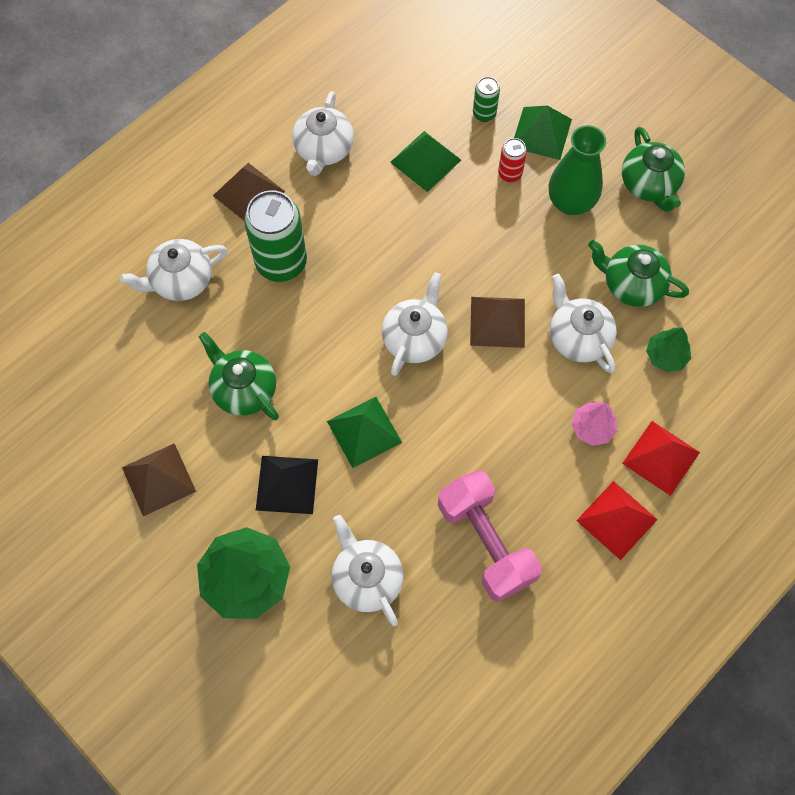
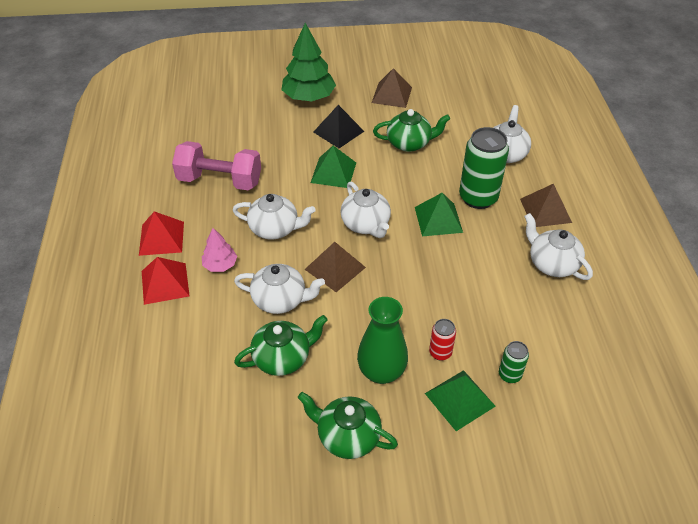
camera: 130 degrees right, 20 degrees down
white teapot [332,515,404,626] -> white teapot moved to [232,194,316,240]
green pyramid [390,131,461,192] -> green pyramid moved to [415,193,463,236]
green tree [646,328,691,372] -> none

